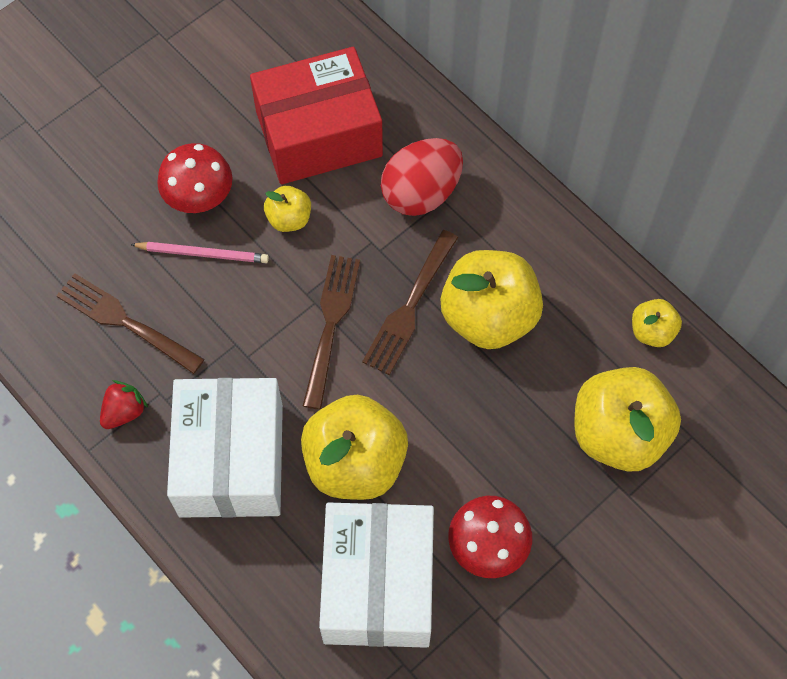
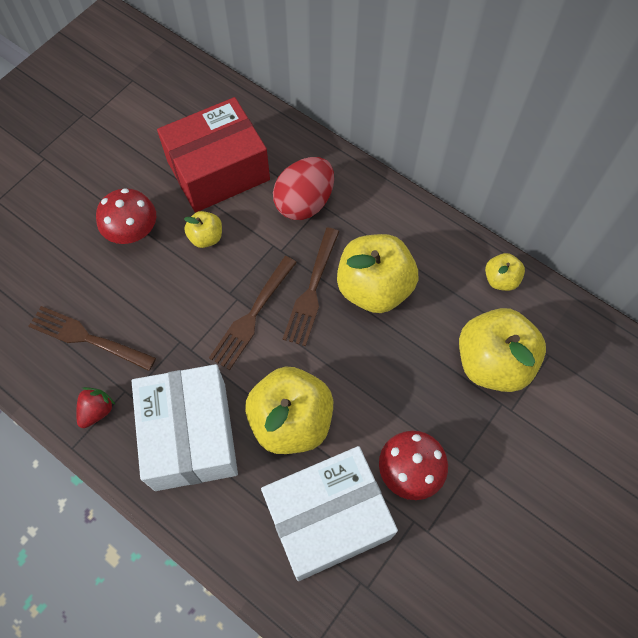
camera: 10 degrees left, 0 degrees up
pink pencil [130,242,269,263] -> none
brown fork [303,255,360,410] -> brown fork turned 150 degrees counterclockwise [209,256,297,370]
white box [319,502,434,648] -> white box turned 75 degrees clockwise [261,446,398,581]

